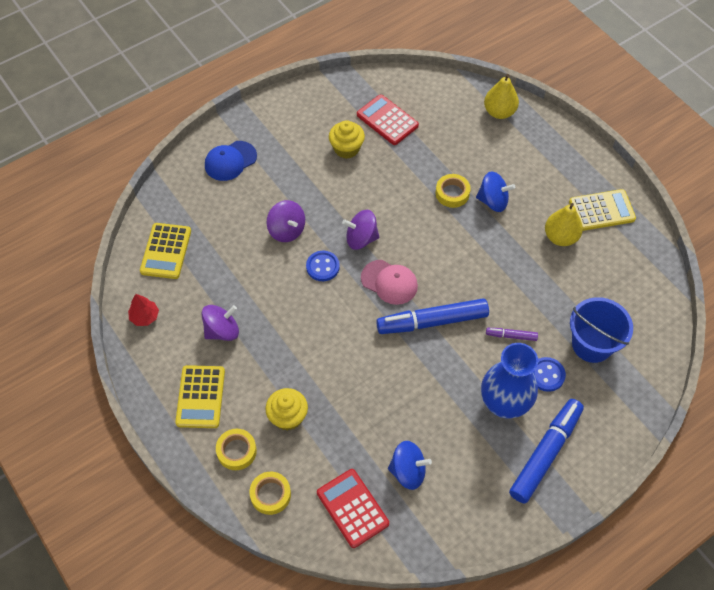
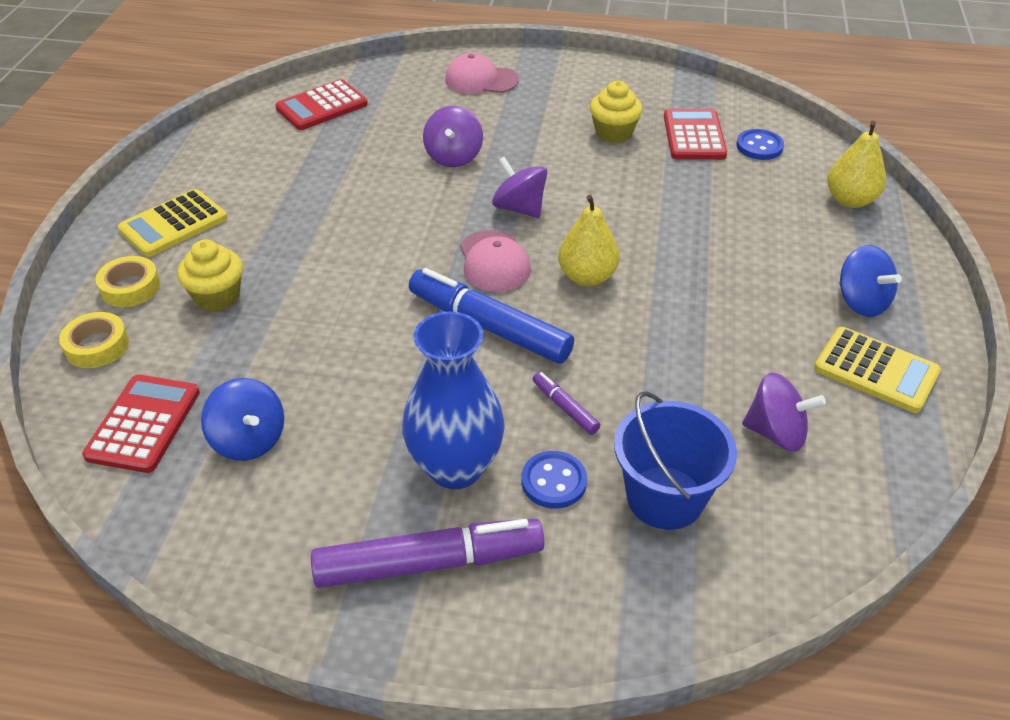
camera: 45 degrees right, 15 degrees down
red tree [128,294,159,326] -> none
yellow calculator [140,223,191,279] -> red calculator [275,79,368,130]
purple spinning top [202,305,239,341] -> purple spinning top moved to [742,373,826,452]
blue cap [205,141,257,181] -> pink cap [445,53,519,94]
blue button [306,251,340,281] -> blue button moved to [737,129,784,160]
yellow tape [435,174,471,208] -> none
blue spinning top [476,171,515,212] -> blue spinning top moved to [839,245,902,317]
blue marker [509,399,584,503] -> purple marker [311,519,545,588]
yellow pear [545,203,583,246] -> yellow pear moved to [558,195,620,286]

